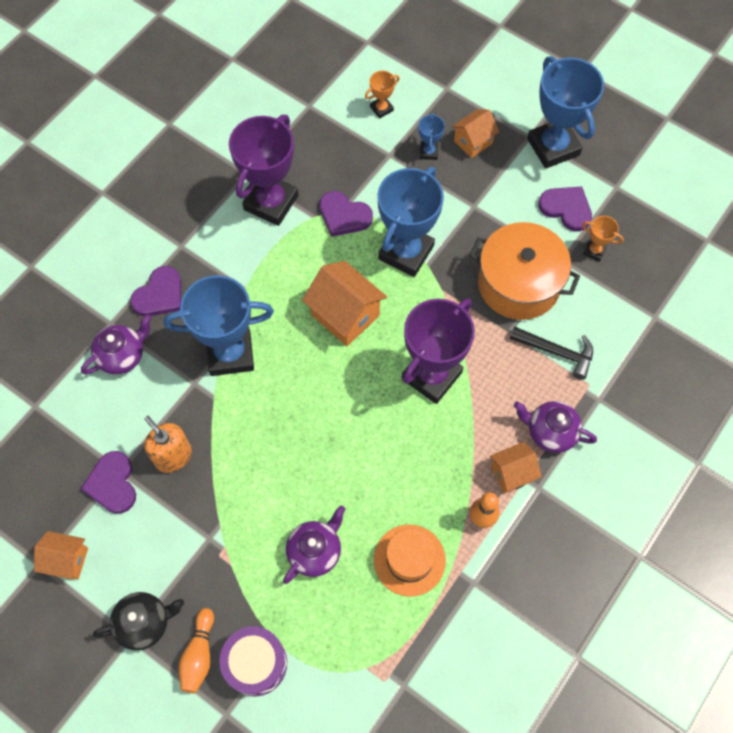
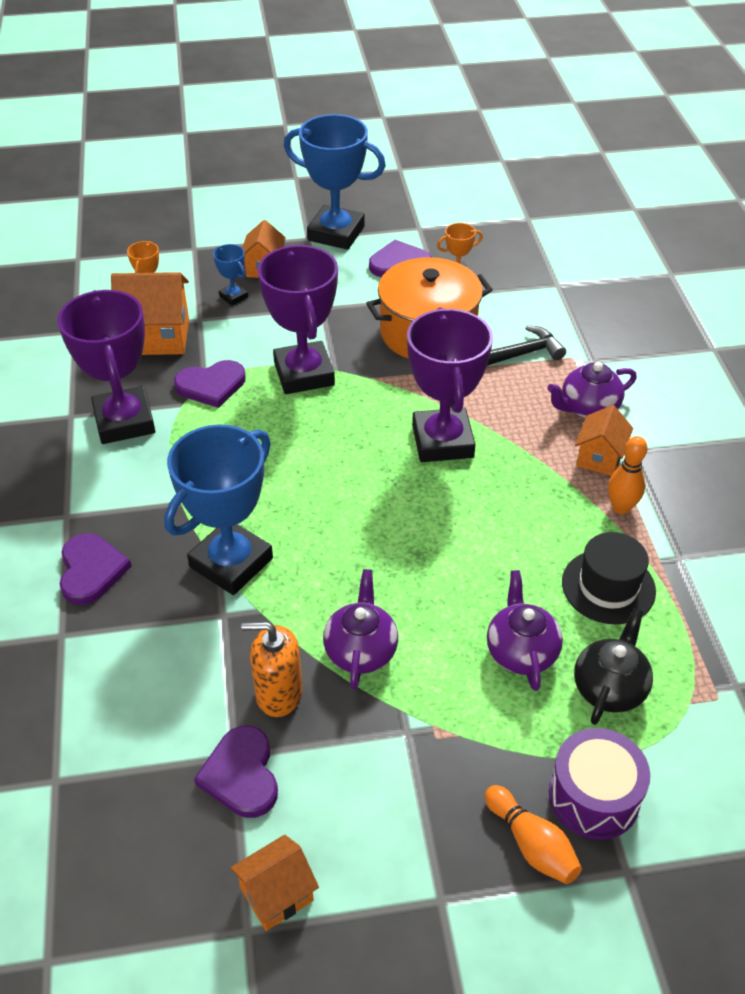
camera: 45 degrees left, 20 degrees down
purple teapot [81,314,152,375] -> purple teapot moved to [323,569,398,690]
purple heart [81,451,136,514] -> purple heart turned 45 degrees clockwise [194,725,278,818]
black teapot [93,592,184,650] -> black teapot moved to [574,608,653,725]
orange house [302,261,387,346] -> orange house moved to [111,272,189,355]
orange hat [374,524,446,597] -> black hat [562,532,656,624]
blue trophy [377,167,444,277] -> purple trophy [257,245,338,394]

